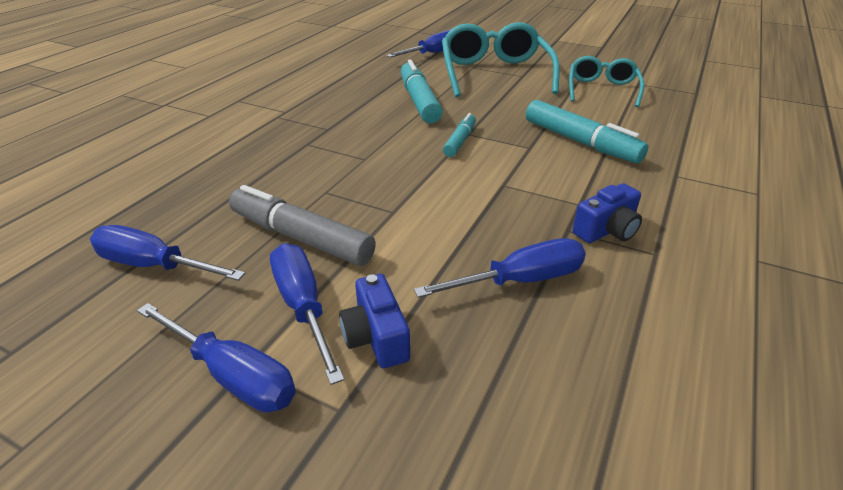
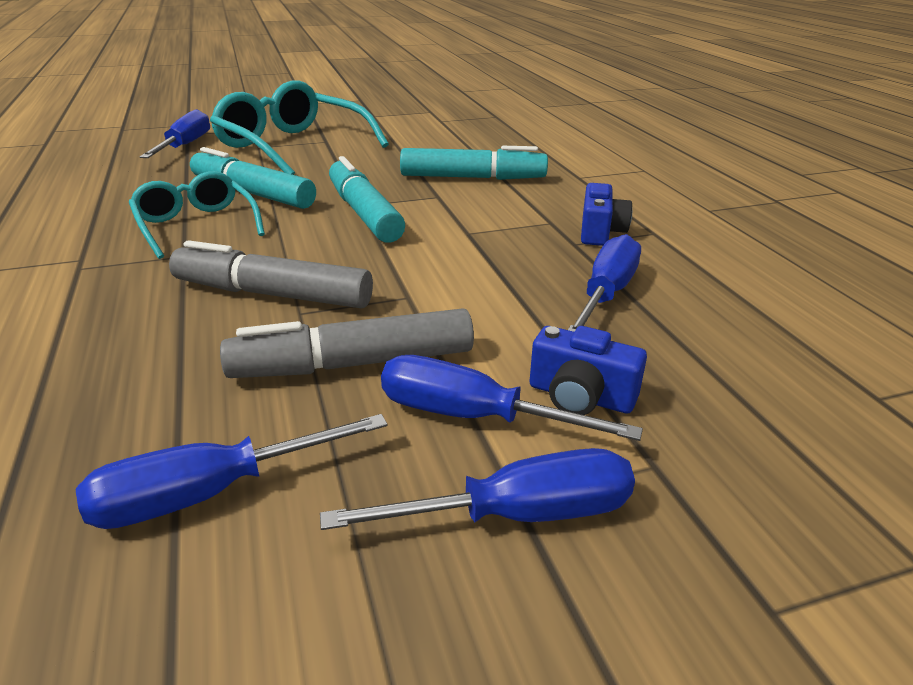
camera: 45 degrees left, 5 degrees down
turquoise marker [443,113,476,157] -> turquoise marker [329,156,405,242], size x1.74
turquoise glasses [569,56,644,107] -> turquoise glasses moved to [129,171,265,259]
none -> grey marker [169,240,373,308]

